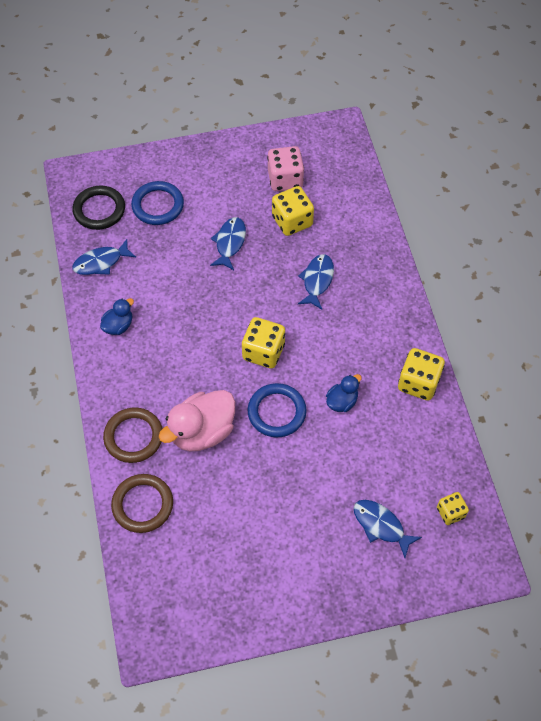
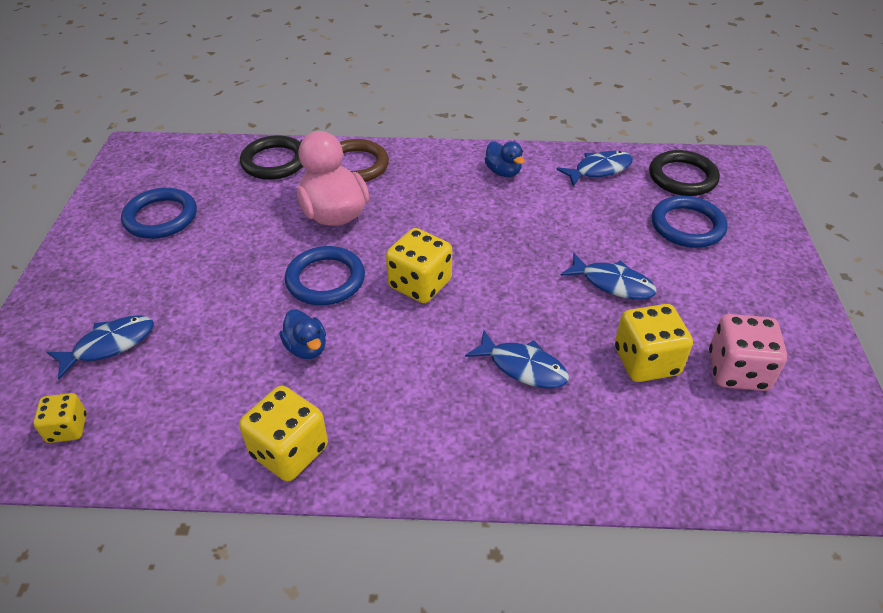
camera: 105 degrees right, 15 degrees down
blue fish [72,239,136,275] -> blue fish turned 75 degrees clockwise [556,151,633,186]
brown ring [111,474,173,533] -> black ring [240,135,303,180]
none -> blue ring [121,188,197,239]

